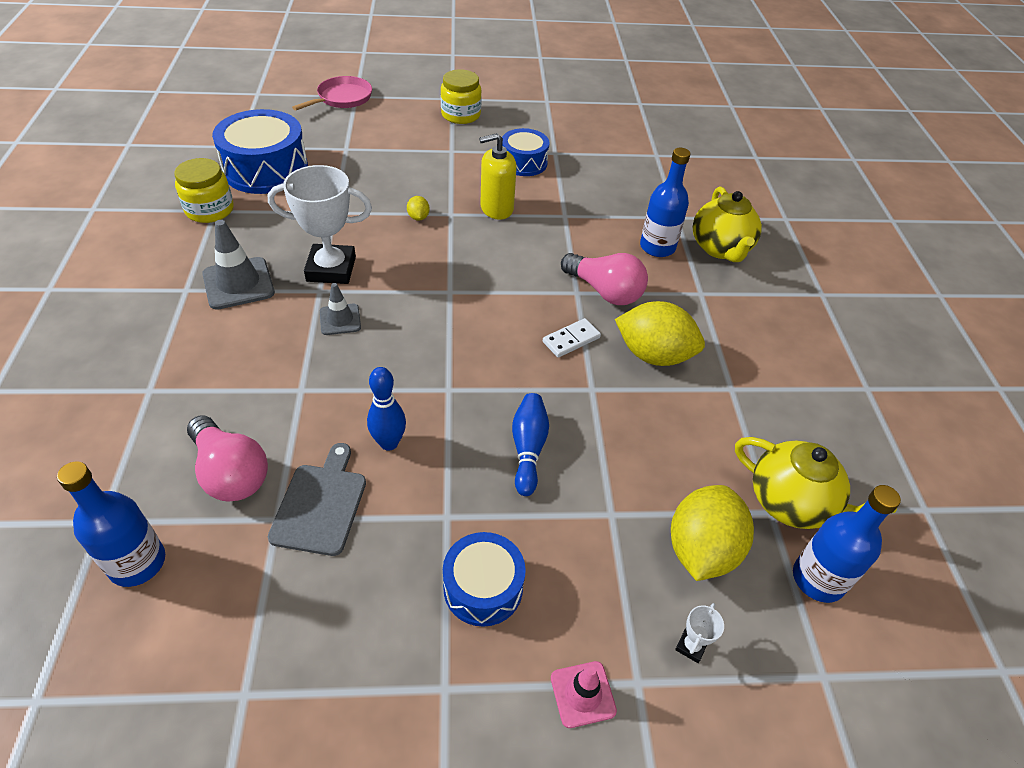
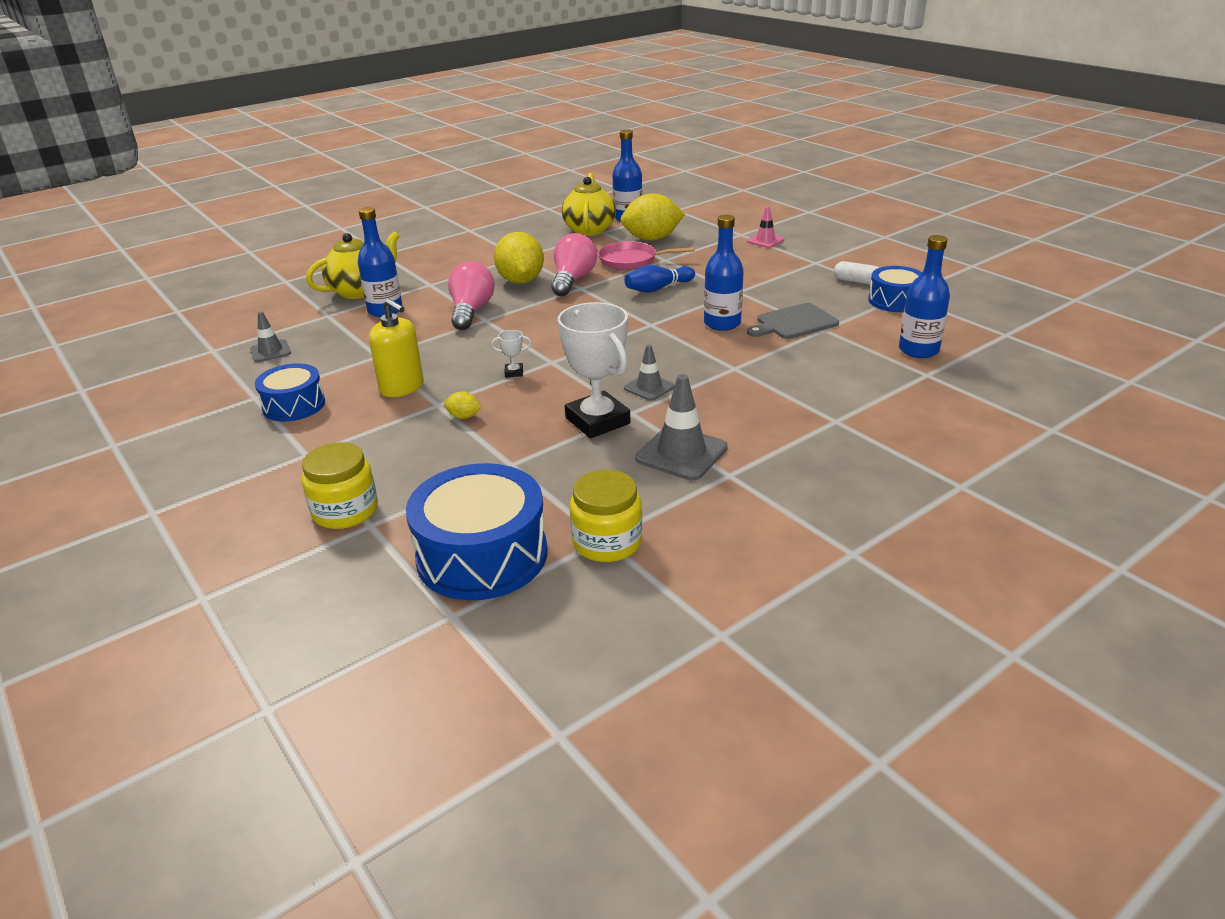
camera: 120 degrees left, 15 degrees down
pink light bulb [187,416,268,502] -> pink light bulb moved to [551,233,597,296]
pink pan [292,76,372,111] -> pink pan moved to [598,241,694,270]
blue bowling pin [367,367,406,451] -> blue bottle [704,215,744,331]
yellow lemon [407,196,430,221] -> yellow lemon turned 60 degrees clockwise [444,391,482,419]
yellow jar [441,69,482,124] -> yellow jar moved to [302,442,378,529]
blue drum [443,532,526,627] -> blue drum moved to [868,266,922,312]
white domino [543,318,601,358] -> none
white trophy [675,603,724,663] -> white trophy moved to [491,330,531,377]
none -> grey traffic cone [250,312,291,362]
none -> white capsule [834,261,879,285]

